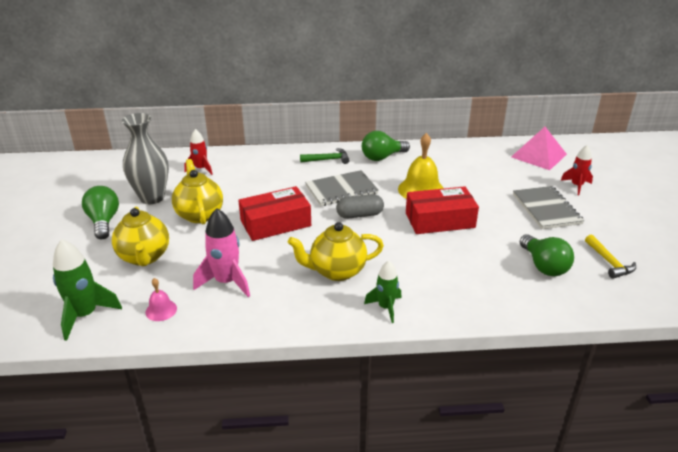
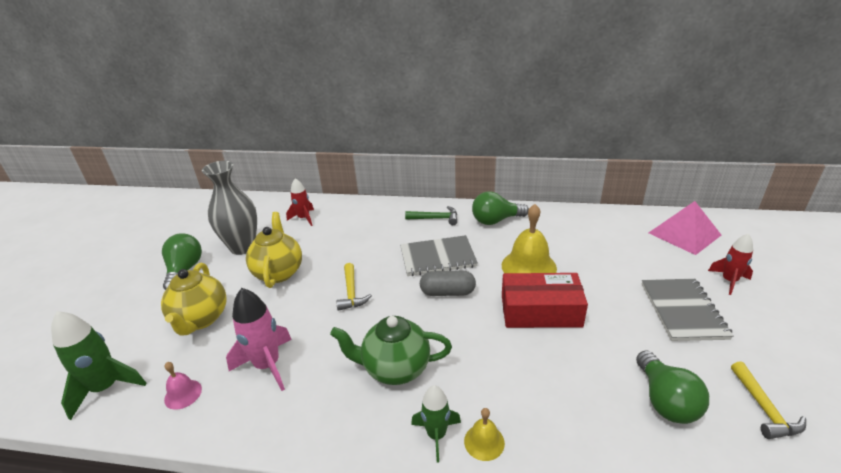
camera: 15 degrees right, 0 degrees up
red box [238,186,311,241] -> yellow hammer [336,263,372,311]
yellow teapot [288,222,384,281] -> green teapot [330,316,452,385]
none -> yellow bell [464,408,505,461]

